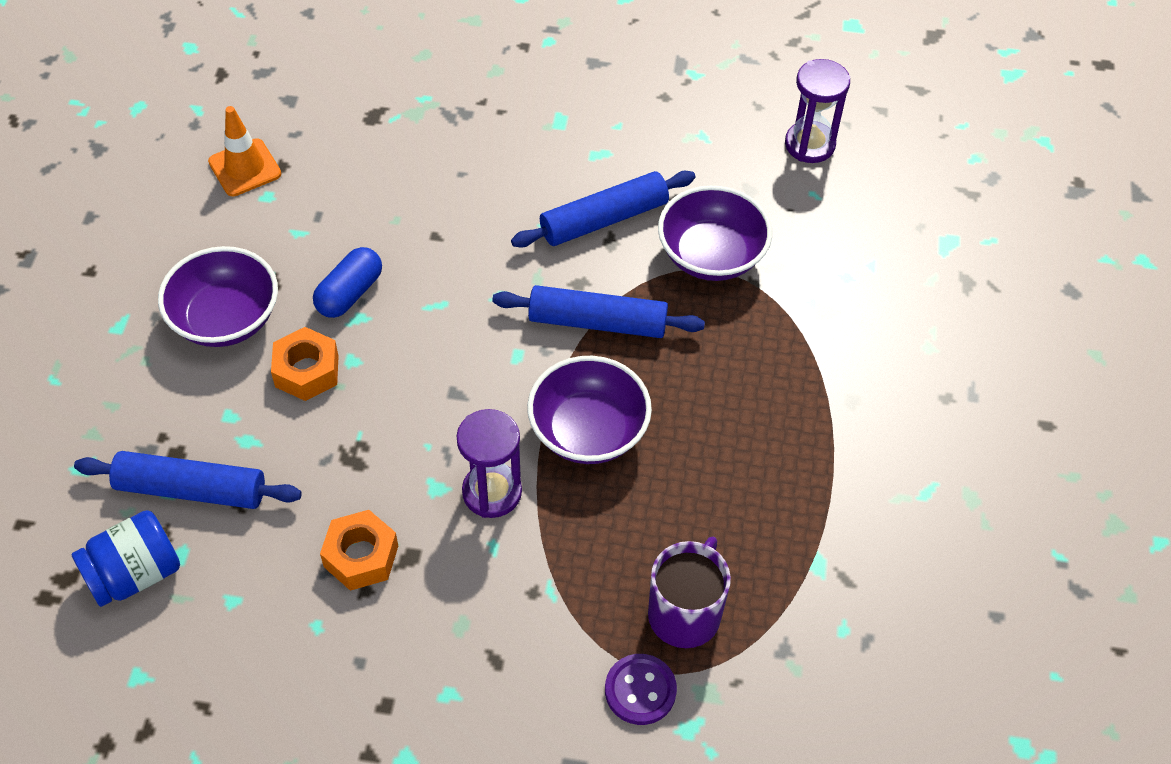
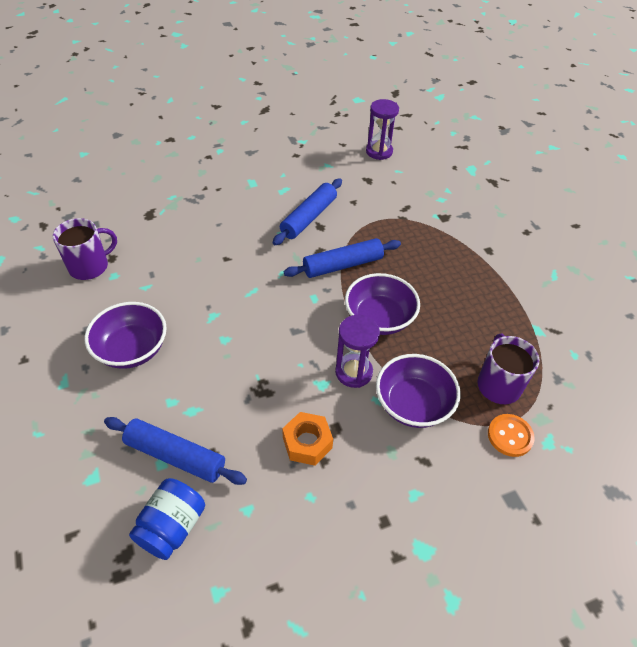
camera: 30 degrees left, 5 degrees down
blue rolling pin [74,451,302,509] -> blue rolling pin turned 45 degrees clockwise [104,417,247,485]
orange traffic cone [208,106,281,196] -> purple mug [53,218,117,280]
orange nut [271,327,339,401] -> none
blue capsule [313,247,382,318] -> none
purple button [605,654,677,725] -> orange button [488,414,535,457]
purple bowl [658,185,772,281] -> purple bowl moved to [376,354,461,428]

